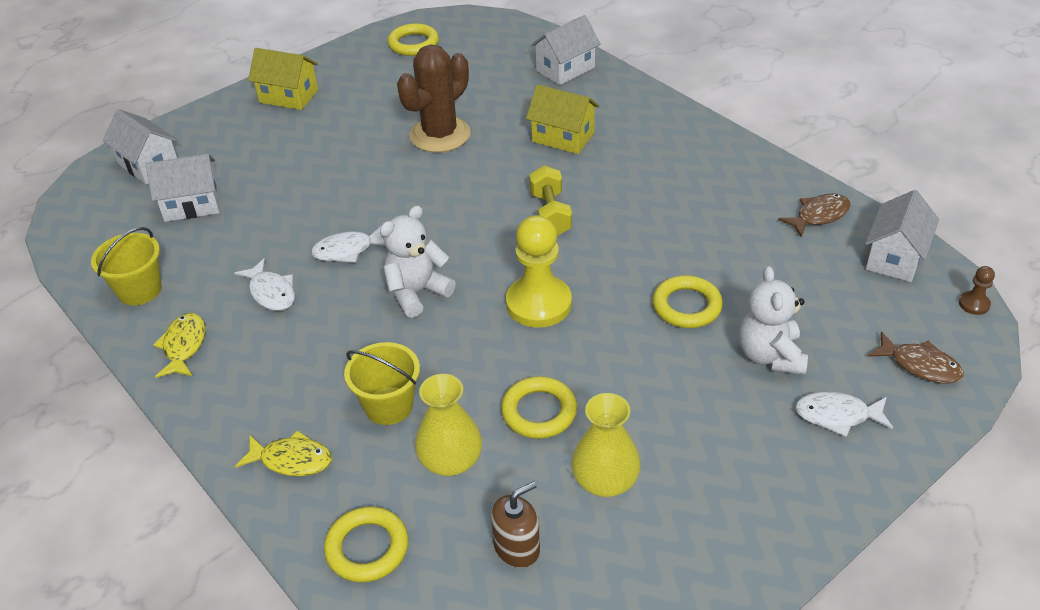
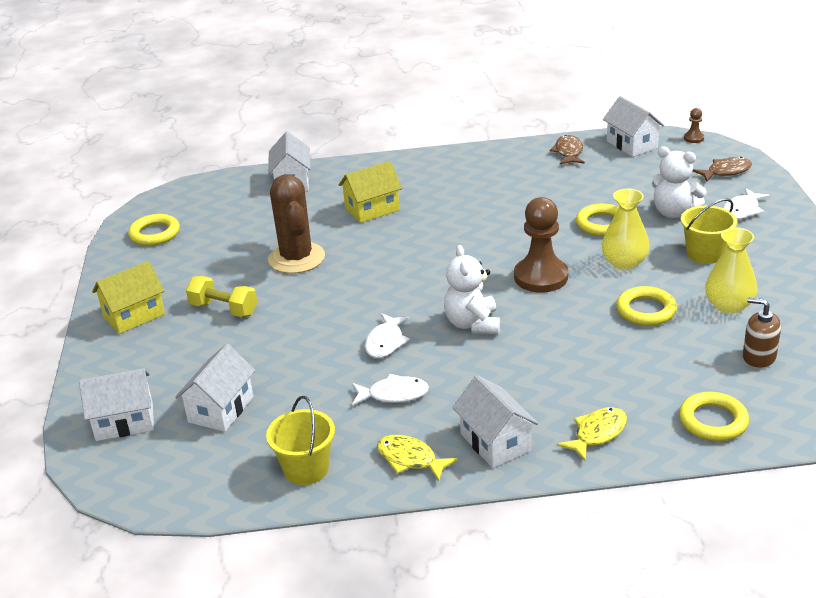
camera: 55 degrees left, 10 degrees down
yellow bucket [344,342,420,425] -> yellow bucket moved to [681,199,737,264]
yellow vase [415,374,482,476] -> yellow vase moved to [602,189,650,270]
brown soap dispenser [491,481,540,568] -> brown soap dispenser turned 60 degrees counterclockwise [743,297,781,368]
yellow pawn [506,215,572,328] -> brown pawn [514,197,568,293]
yellow dumbbell [529,165,572,236] -> yellow dumbbell moved to [186,276,257,317]
none -> white house [452,375,539,468]

